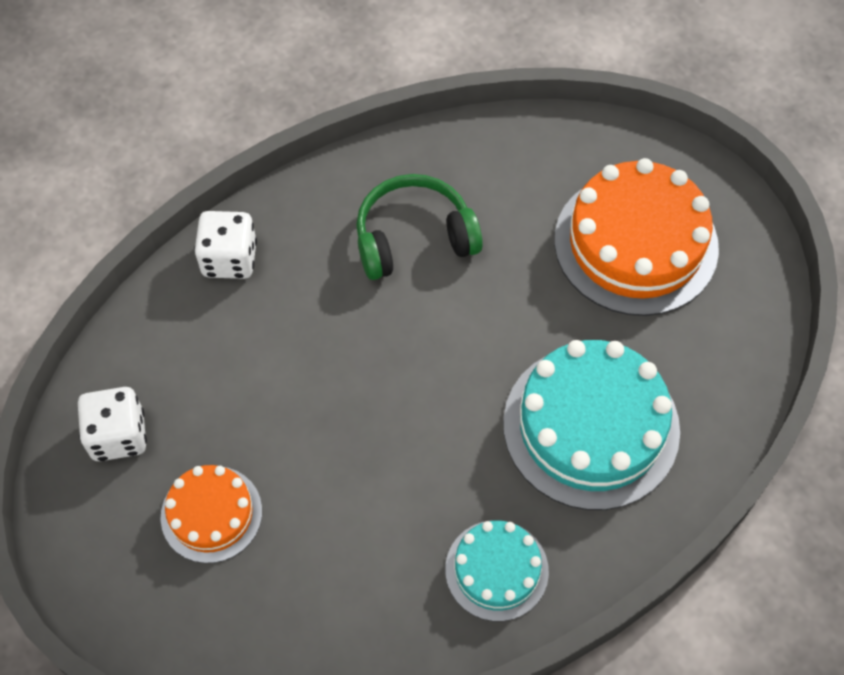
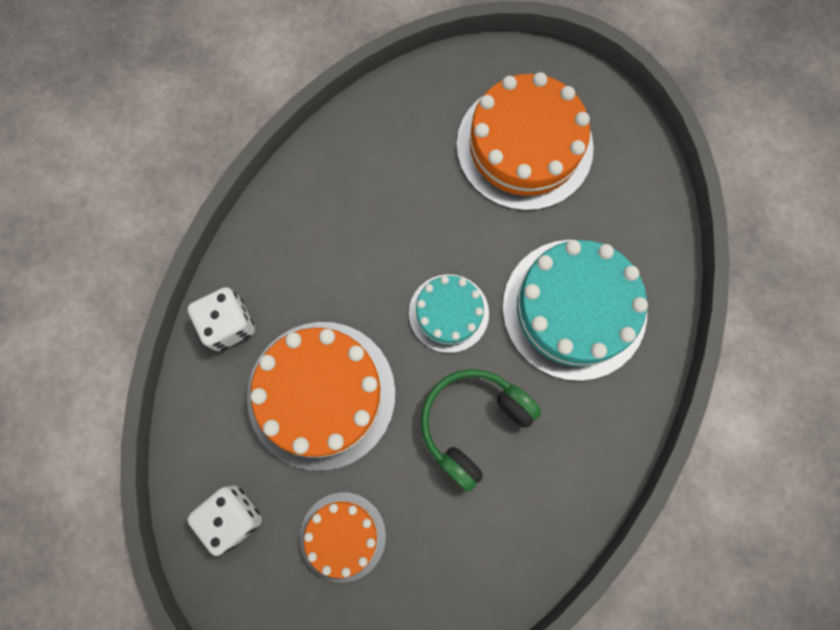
camera: 30 degrees left, 15 degrees up
green headphones [356,174,483,280] -> green headphones moved to [420,369,541,492]
turquoise cake [445,520,549,622] -> turquoise cake moved to [409,274,489,353]
none -> orange cake [247,322,395,471]

